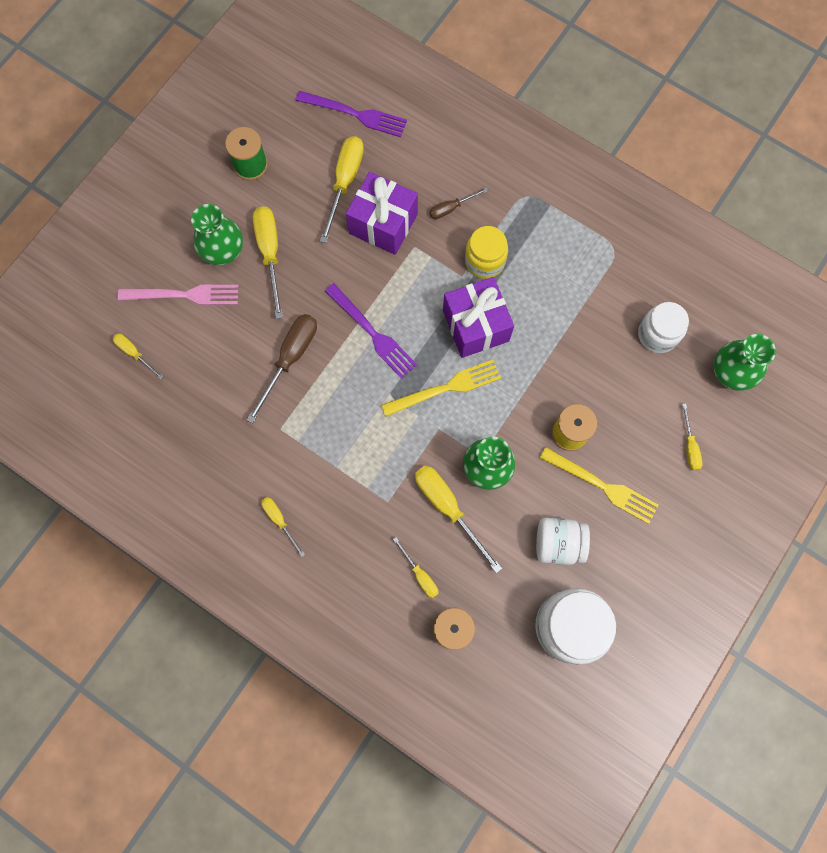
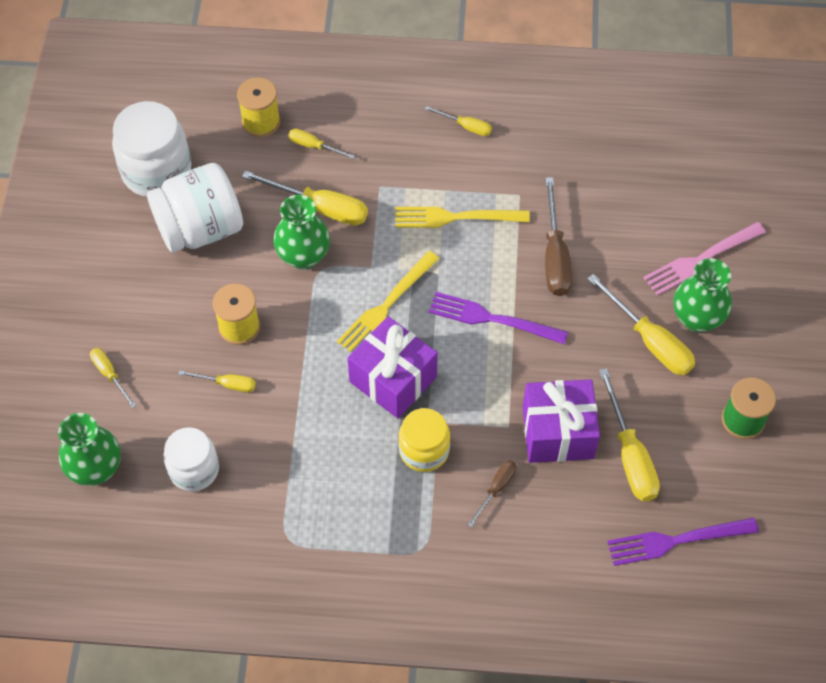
camera: 150 degrees right, 15 degrees down
yellow screwdriver [113,333,164,379] -> yellow screwdriver moved to [178,370,256,392]
white jar [536,517,590,565] -> white jar [147,163,243,253], size x1.56
yellow fork [540,447,659,524] -> yellow fork moved to [395,207,530,228]

